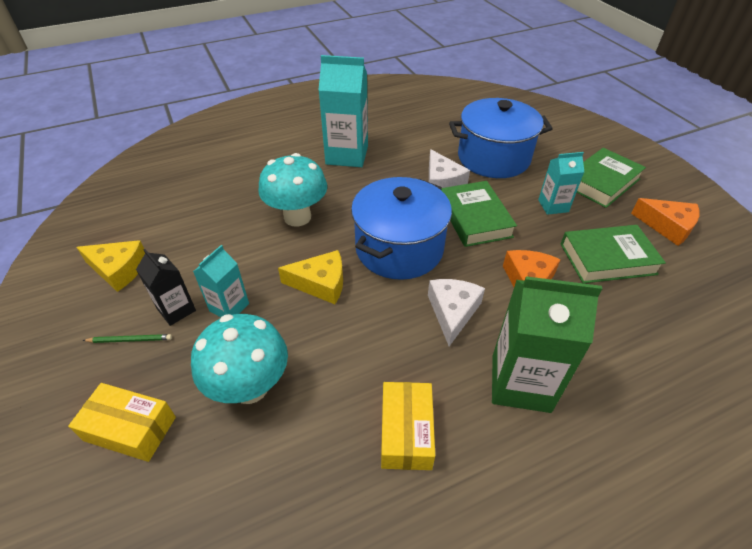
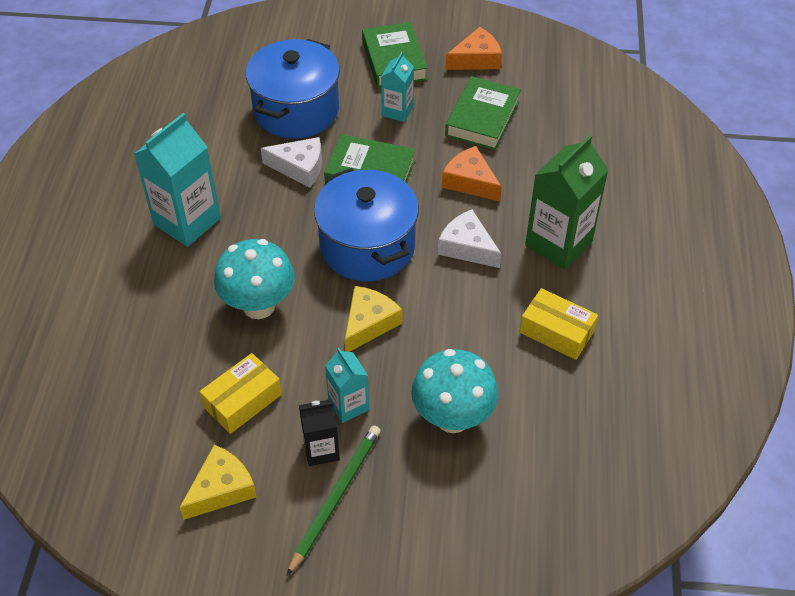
camera: 60 degrees left, 5 degrees up
yellow box [68,383,176,462] -> yellow box moved to [199,353,282,434]
green pencil [83,334,172,343] -> green pencil [287,425,381,576], size x1.92

